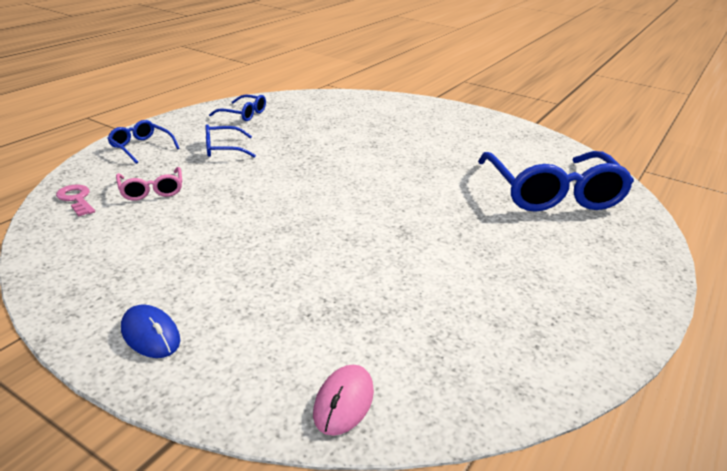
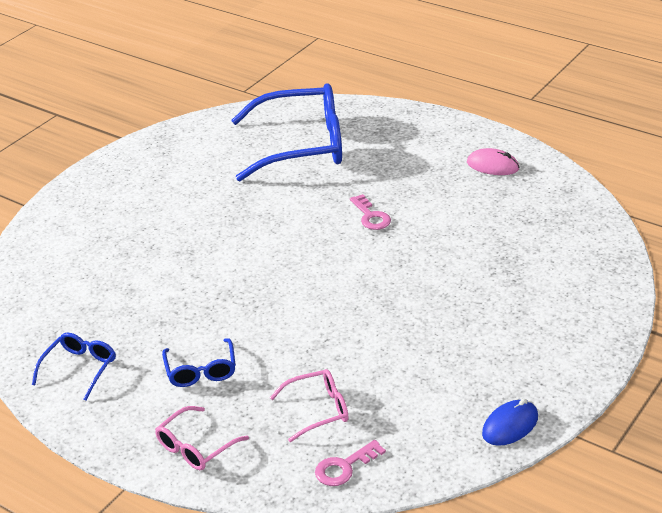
camera: 85 degrees left, 5 degrees up
blue glasses [107,120,180,164] -> pink glasses [155,406,249,470]
blue mouse [121,304,180,358] -> blue mouse moved to [482,399,538,446]
pink mouse [313,365,374,436] -> pink mouse moved to [467,148,519,175]
none -> pink key [350,194,391,230]

